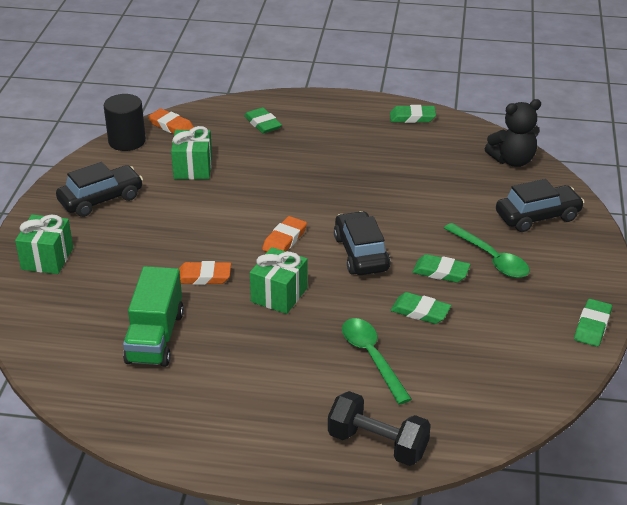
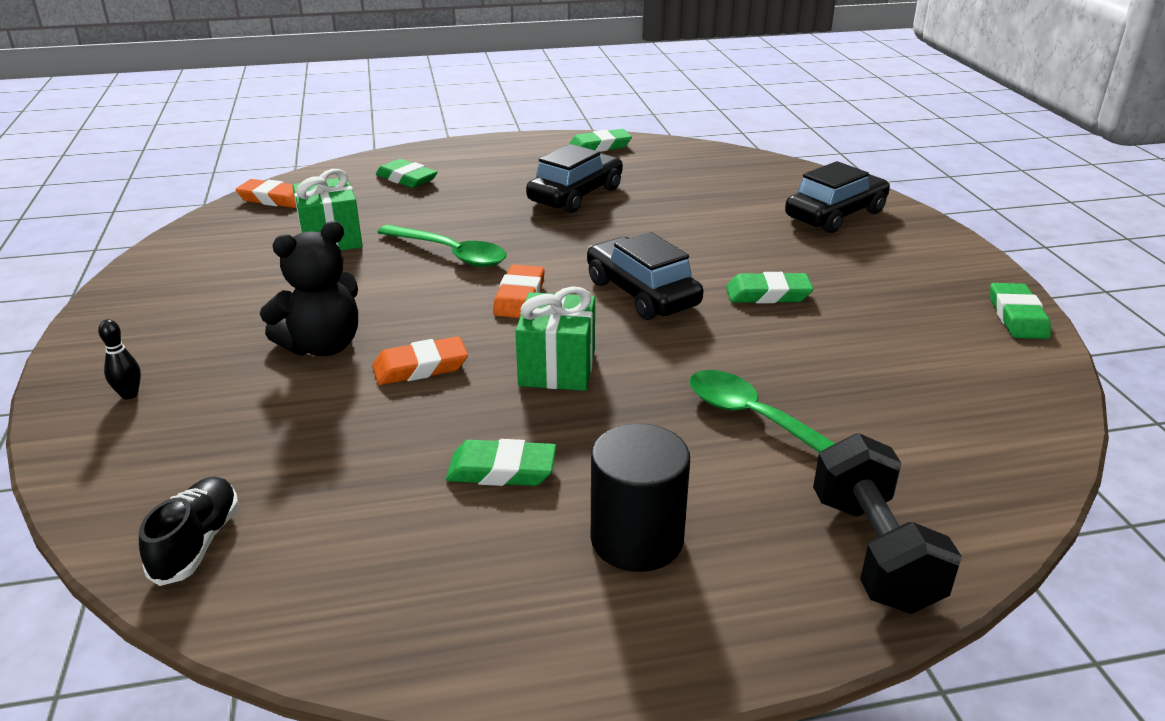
camera: 20 degrees left, 5 degrees down
green gift [15,215,73,274] -> black bowling pin [98,319,141,399]
black car [56,162,143,217] -> black car moved to [526,144,623,213]
black cylinder [104,94,146,151] -> black cylinder moved to [591,423,690,572]
green truck [123,266,184,367] -> none
black dumbbell [328,391,431,466] -> black dumbbell turned 75 degrees clockwise [813,433,962,614]
green eraser [391,292,451,324] -> green eraser moved to [446,439,556,486]
green spoon [444,223,530,278] -> green spoon moved to [377,225,507,267]
black teddy bear [485,99,541,167] -> black teddy bear moved to [260,221,358,356]
none -> black shoe [139,477,239,586]

